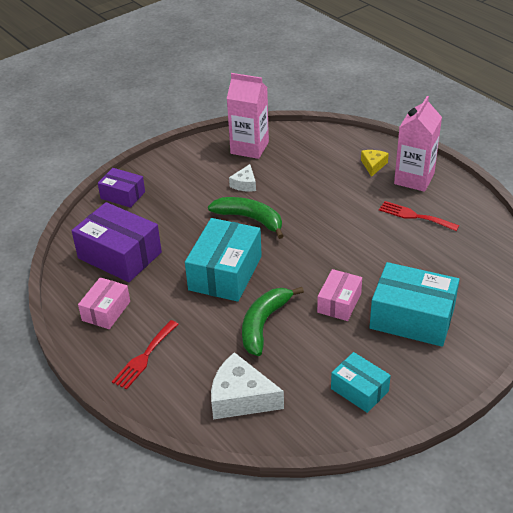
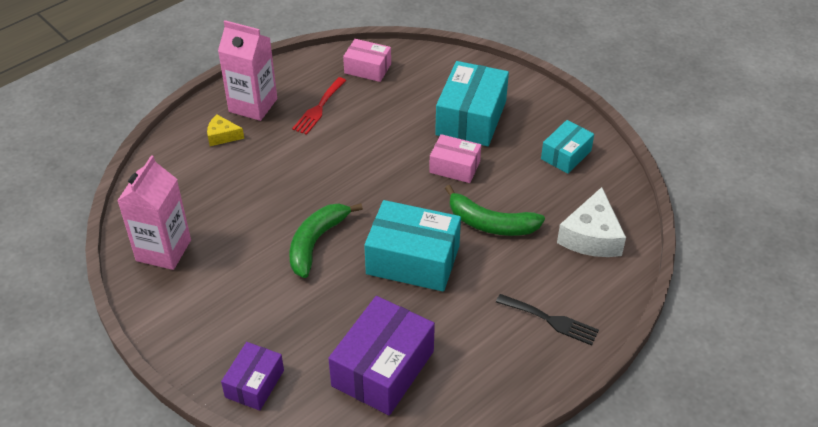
camera: 95 degrees left, 5 degrees up
pink box [78,277,130,329] -> pink box moved to [343,39,391,82]
red fork [112,320,179,390] -> black fork [496,294,599,345]
white cheese [229,164,256,192] -> none

